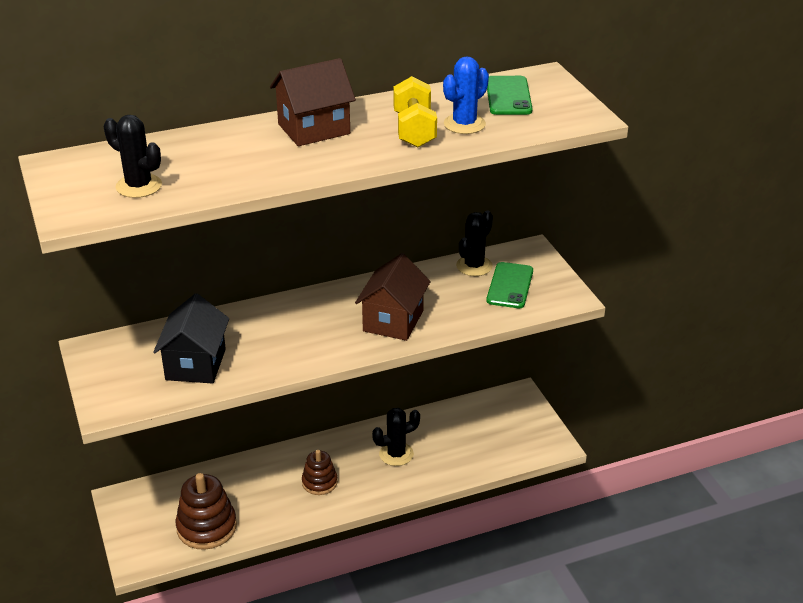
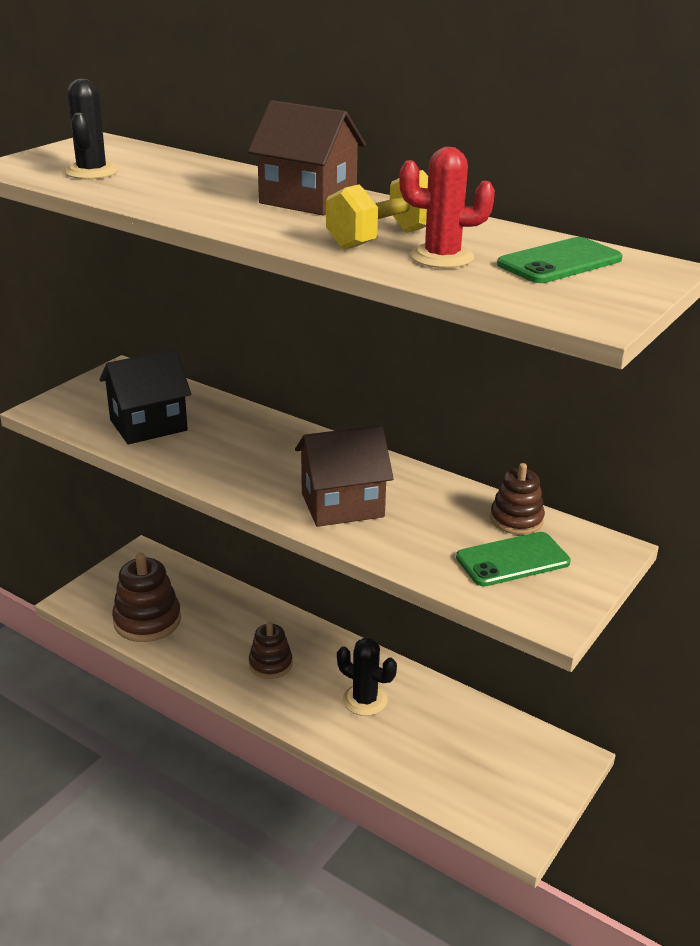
camera: 55 degrees right, 5 degrees down
blue cactus [443,56,489,134] -> red cactus [399,147,495,268]
black cactus [456,211,493,276] -> brown stacking toy [490,463,545,535]

